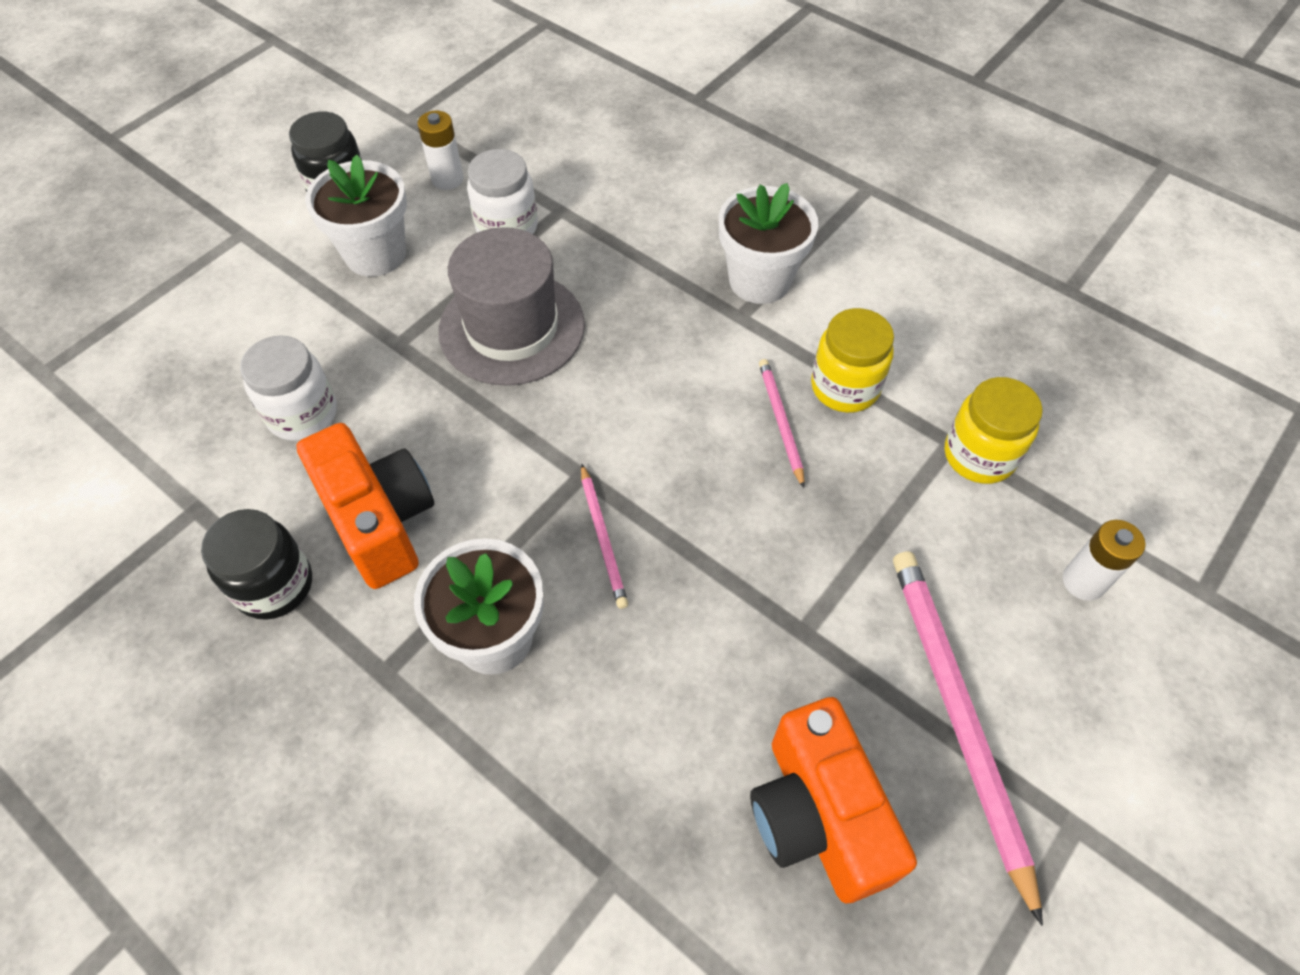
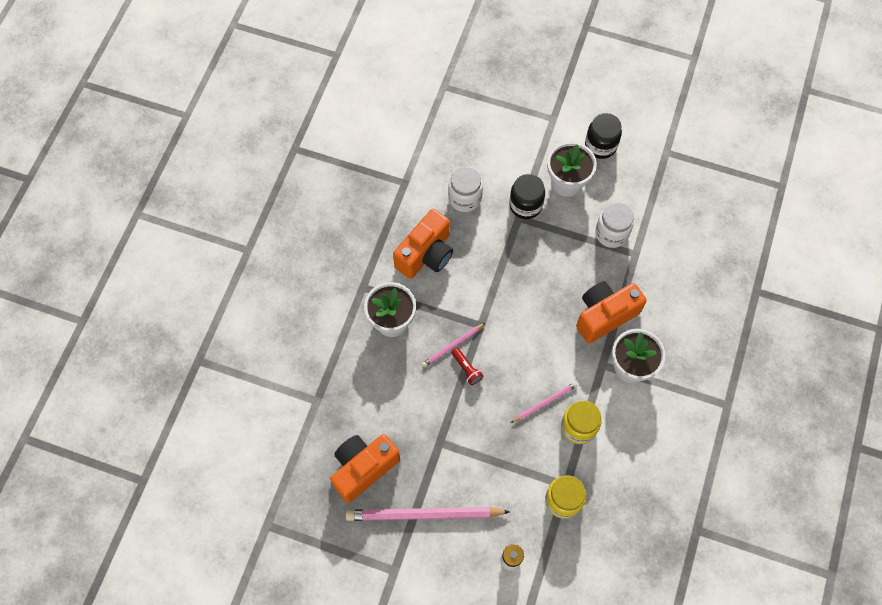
camera: 70 degrees right, 10 degrees up
black jar [201,509,312,620] -> black jar moved to [509,174,545,219]
white battery [417,111,464,190] -> none
grey hat [438,227,585,386] -> none
pink pencil [893,551,1043,926] -> pink pencil turned 150 degrees counterclockwise [346,507,510,521]
none -> red flashlight [451,348,483,385]
none -> orange camera [576,281,647,343]

